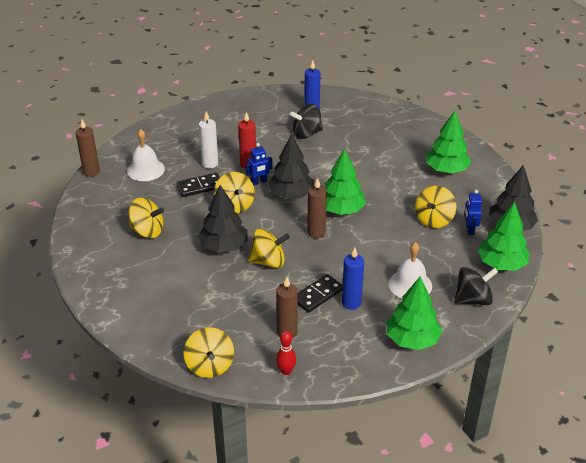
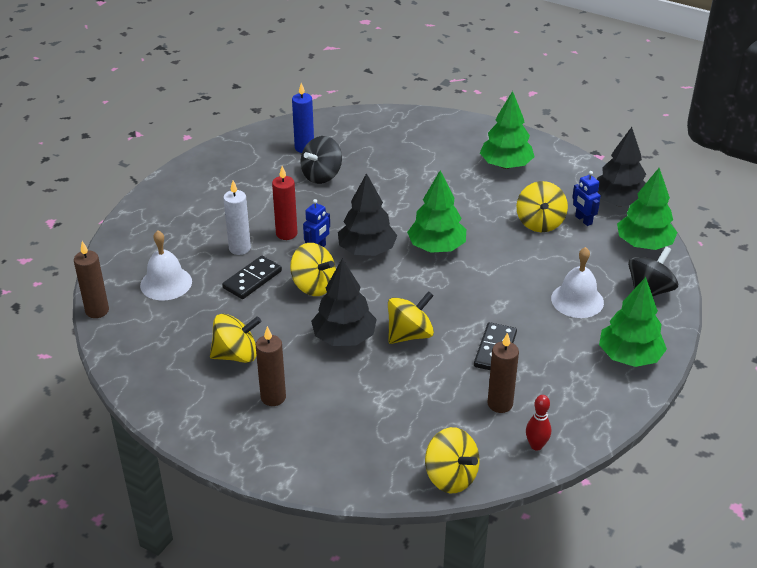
camera: 30 degrees left, 0 degrees up
brown candle [307,178,327,238] -> brown candle moved to [256,326,286,406]
blue candle [342,247,364,310] -> none

